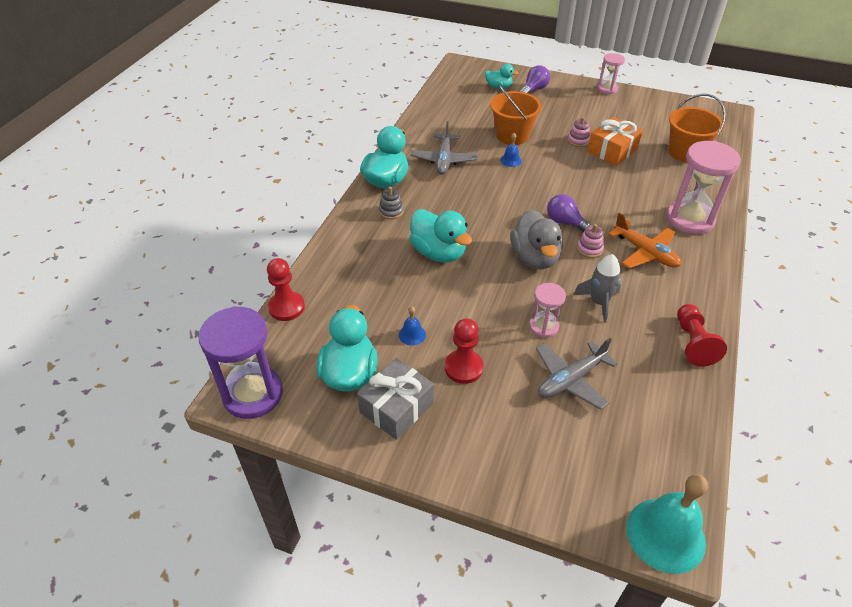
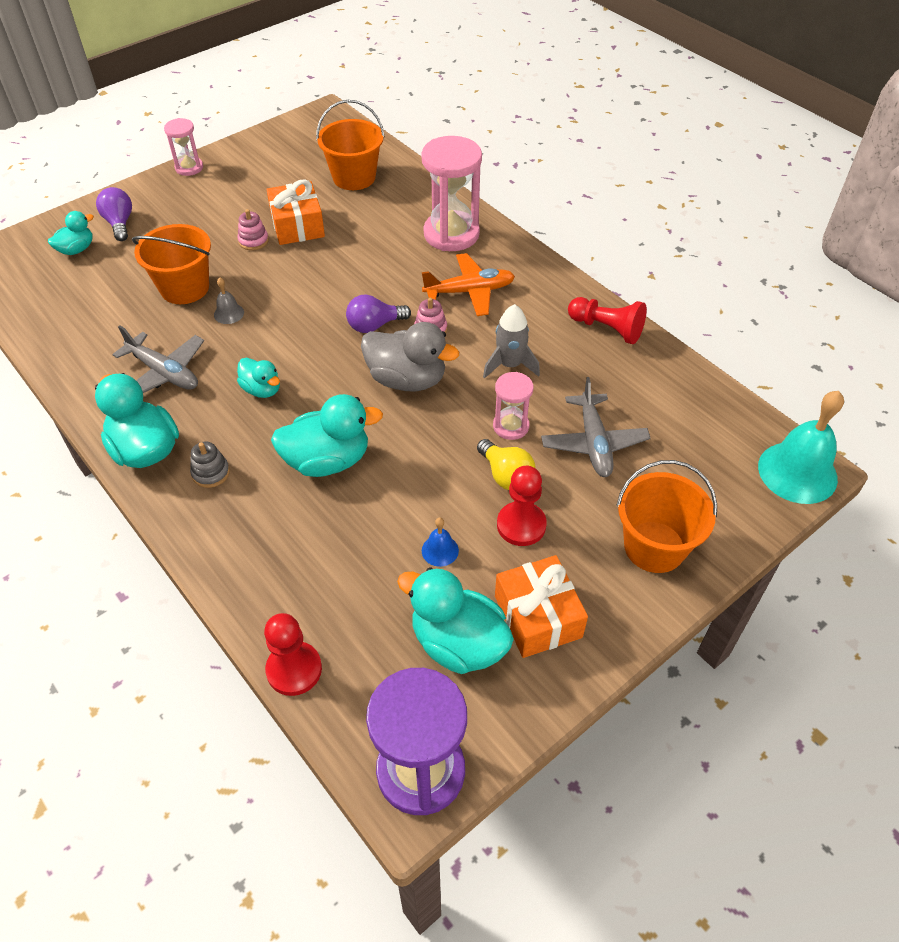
camera: 60 degrees left, 5 degrees up
grey gift [357,358,434,440] -> orange gift [495,555,588,658]
blue bell [501,133,522,167] -> grey bell [214,277,244,324]
none -> turquoise duck [237,358,280,398]
none -> yellow light bulb [477,439,536,490]
none -> orange bucket [616,460,717,573]

